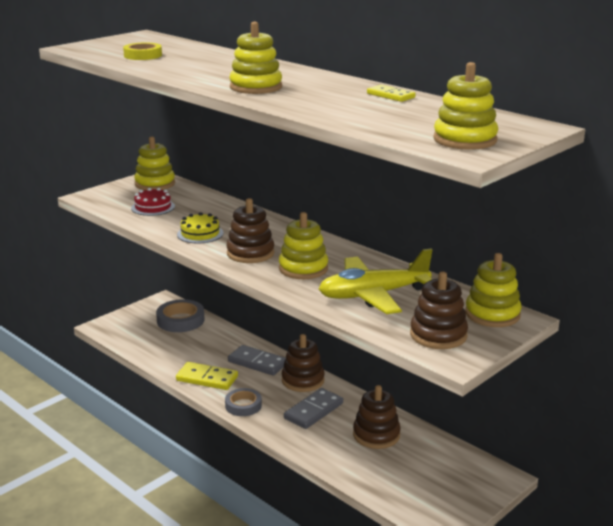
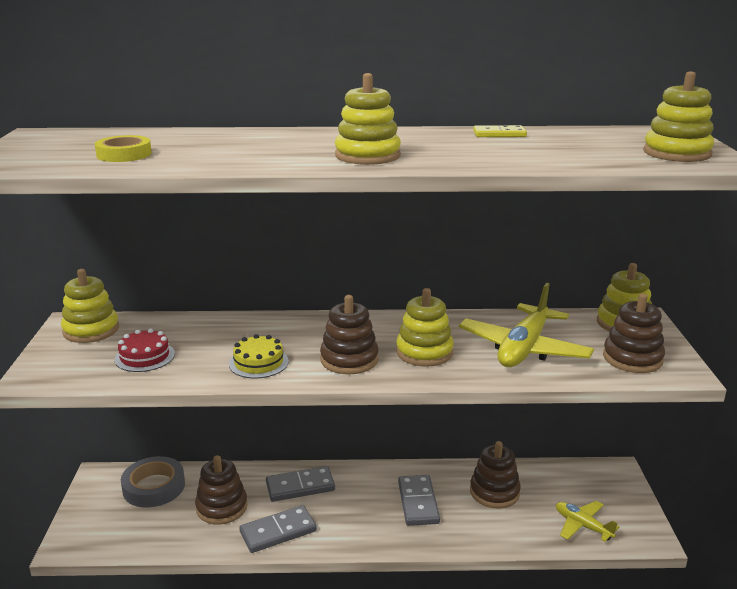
camera: 45 degrees left, 0 degrees up
yellow domino [176,362,238,390] -> grey domino [239,505,317,553]
grey tape [225,388,262,416] -> none
brown stacking toy [282,334,324,392] -> brown stacking toy moved to [195,455,248,525]
none -> yellow plane [556,501,619,542]

